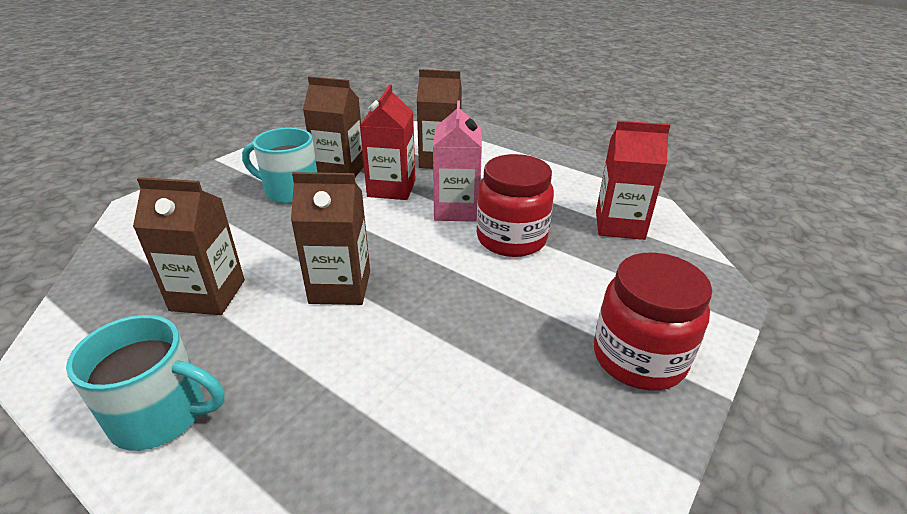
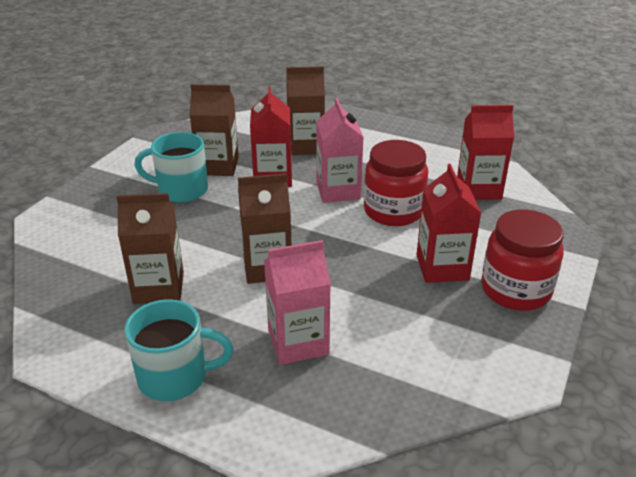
camera: 10 degrees left, 0 degrees up
none -> pink carton [264,240,331,365]
none -> red carton [416,164,481,283]

